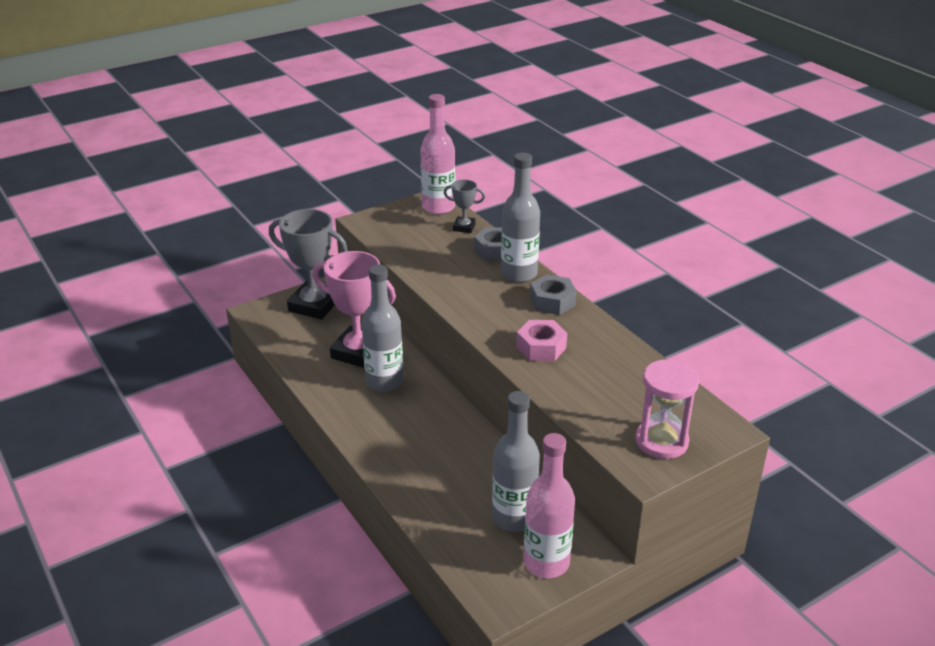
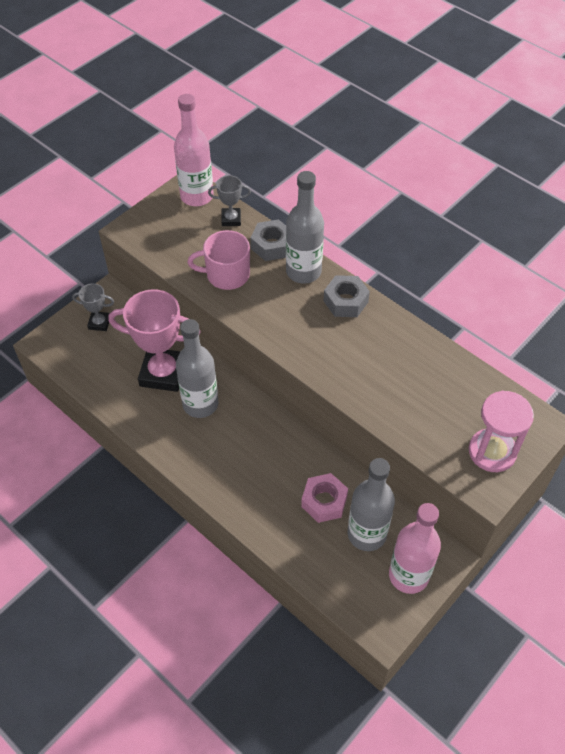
camera: 15 degrees left, 20 degrees up
grey trophy [269,209,348,319] -> grey trophy [72,283,114,331], size x0.49
pink nut [517,320,567,361] -> pink nut moved to [301,473,348,523]
none -> pink mug [188,230,250,290]

